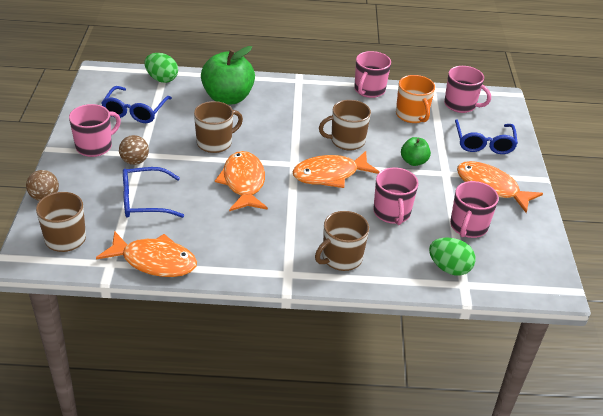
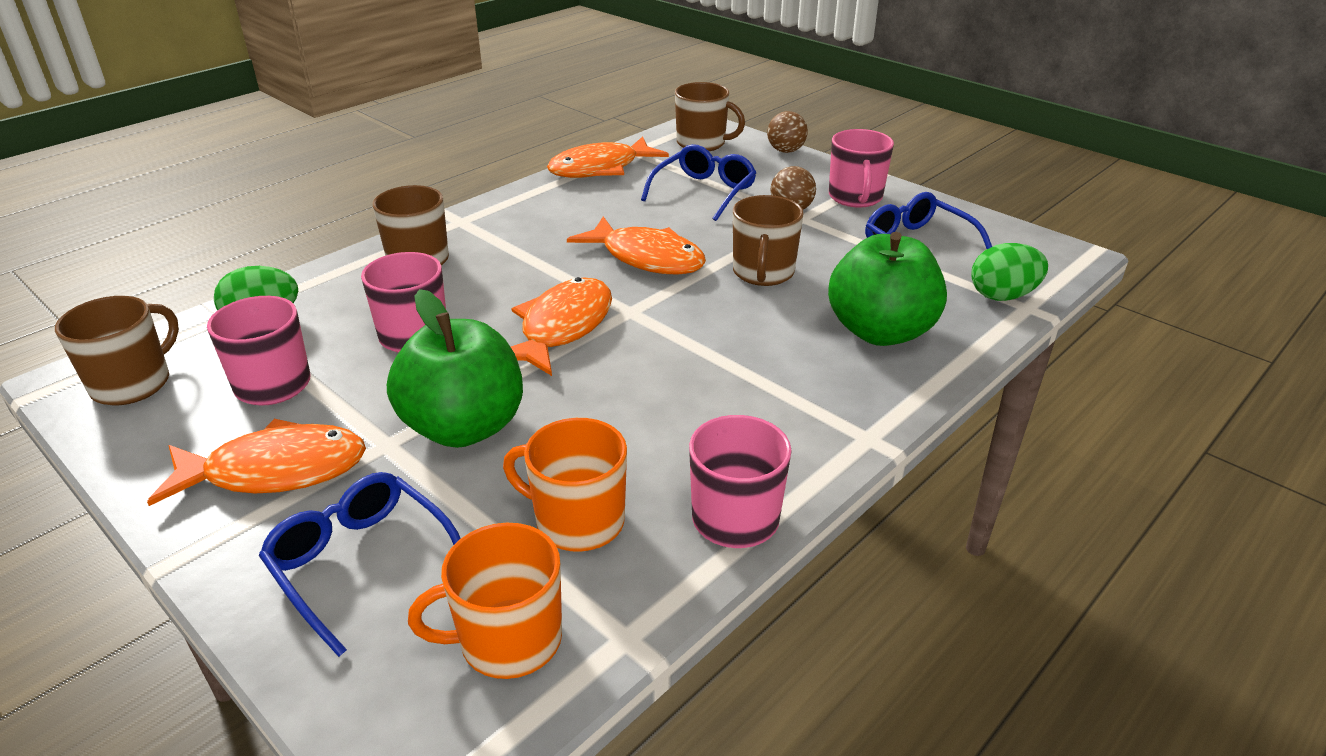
camera: 135 degrees right, 5 degrees down
brown mug [319,100,371,150] -> brown mug moved to [55,296,179,406]
green apple [401,137,431,166] -> green apple [387,289,523,448], size x1.95
pink mug [444,66,491,113] -> orange mug [408,523,562,679]

